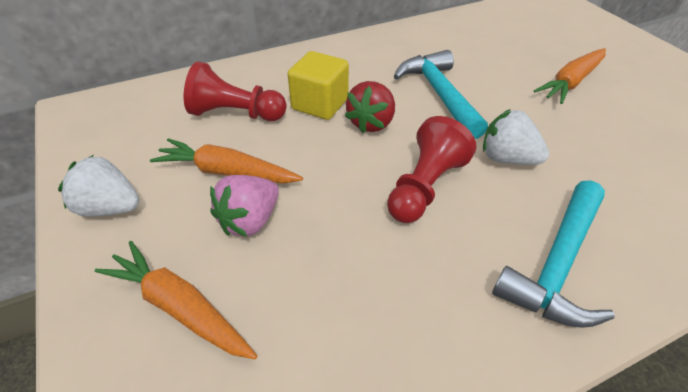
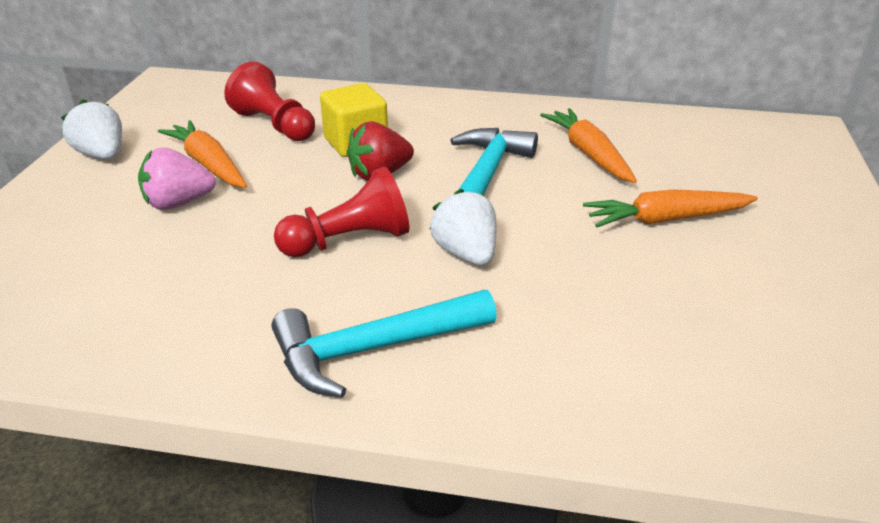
camera: 35 degrees right, 10 degrees down
orange carrot [95,241,258,360] -> orange carrot moved to [540,108,637,183]

